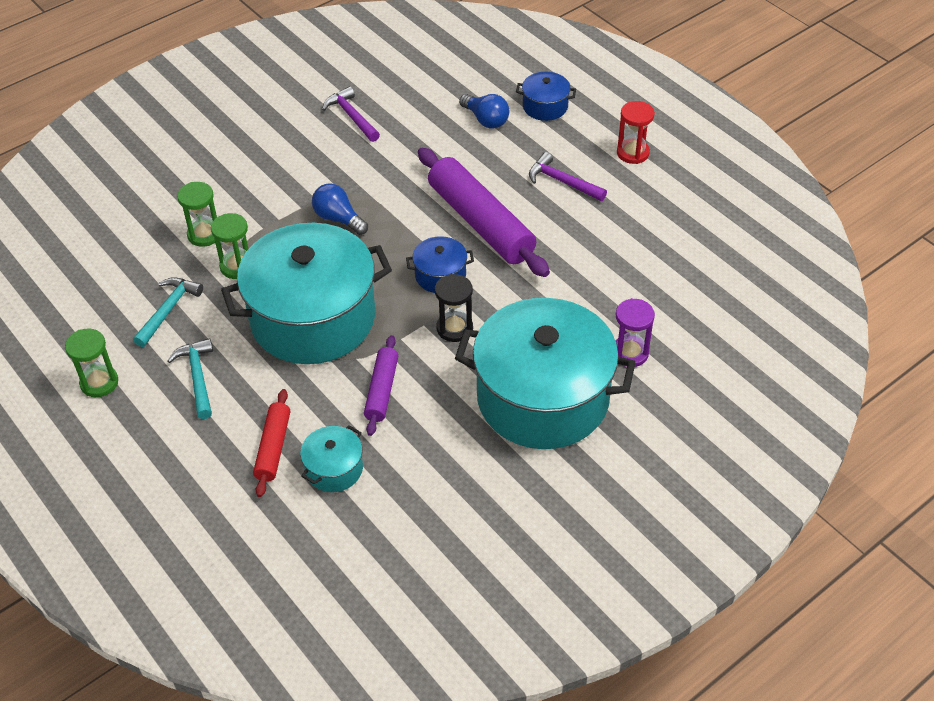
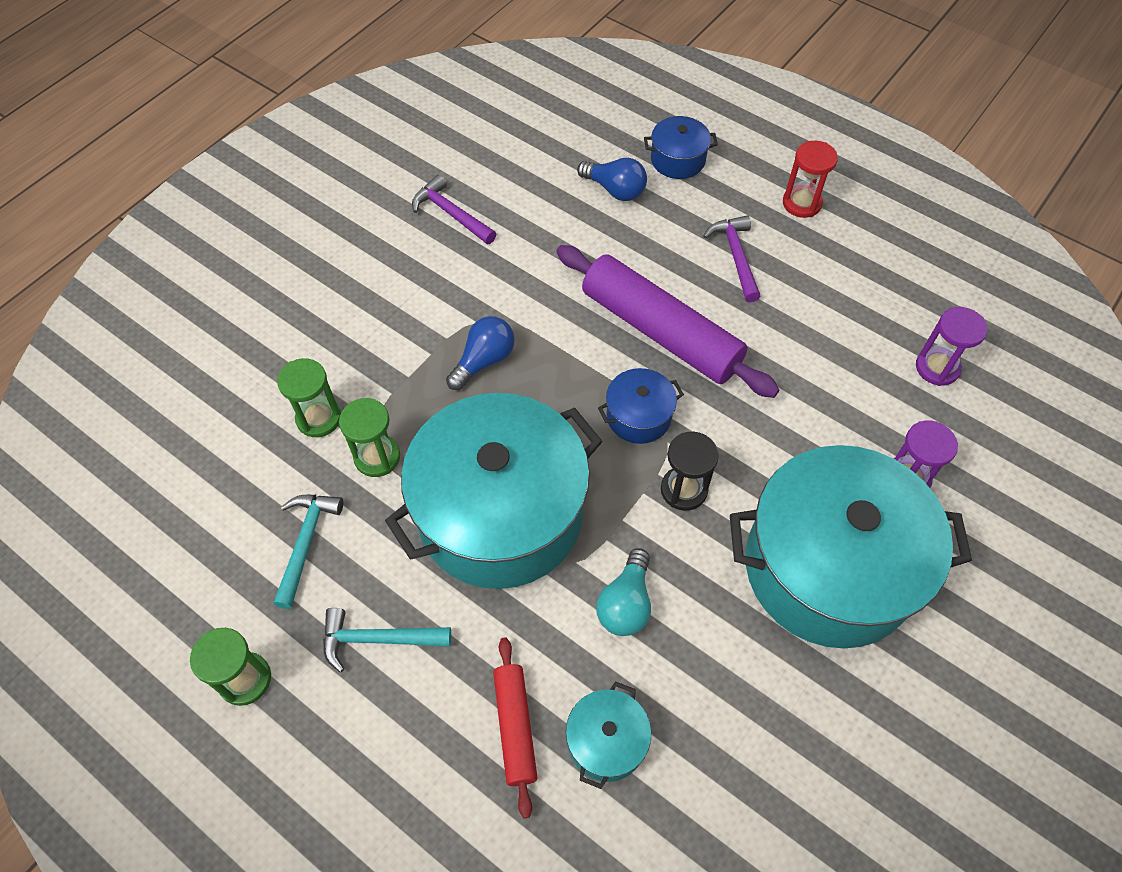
camera: 15 degrees left, 10 degrees up
turquoise hammer [168,338,213,419] -> turquoise hammer turned 60 degrees counterclockwise [323,608,451,672]
blue light bulb [312,184,368,235] -> blue light bulb turned 105 degrees clockwise [446,316,515,390]
purple rolling pin [364,335,398,436] -> turquoise light bulb [596,548,651,636]
purple hammer [529,152,607,201] -> purple hammer turned 60 degrees clockwise [703,215,761,302]
none -> purple hourglass [916,307,987,386]

